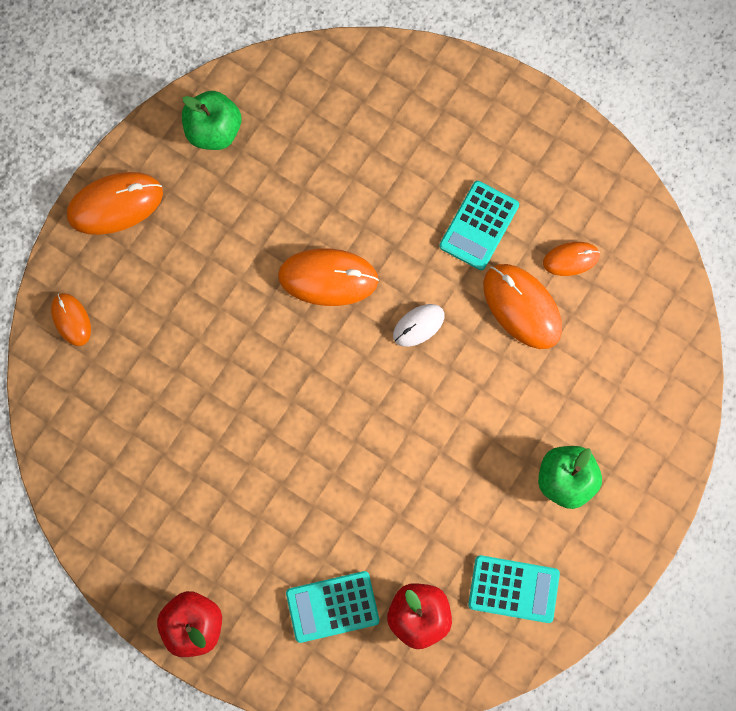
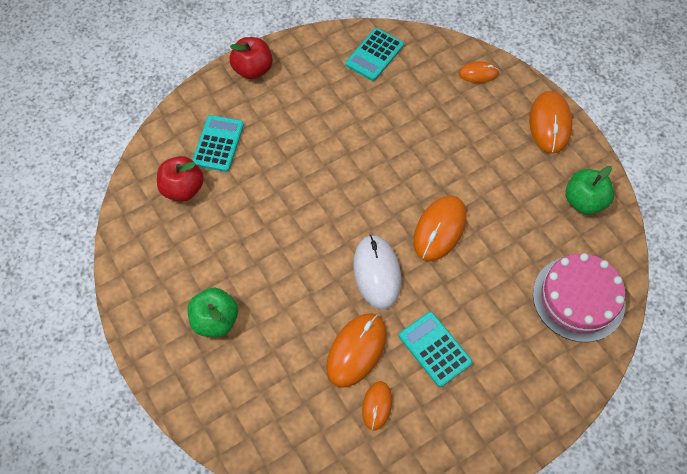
camera: 115 degrees right, 15 degrees down
white mouse [393,304,444,347] -> white mouse [353,235,401,309], size x1.73
turquoise calculator [468,555,560,623] -> turquoise calculator moved to [346,28,404,81]
orange mouse [483,264,562,349] -> orange mouse turned 45 degrees counterclockwise [326,313,387,388]
none -> pink cake [533,253,625,342]

